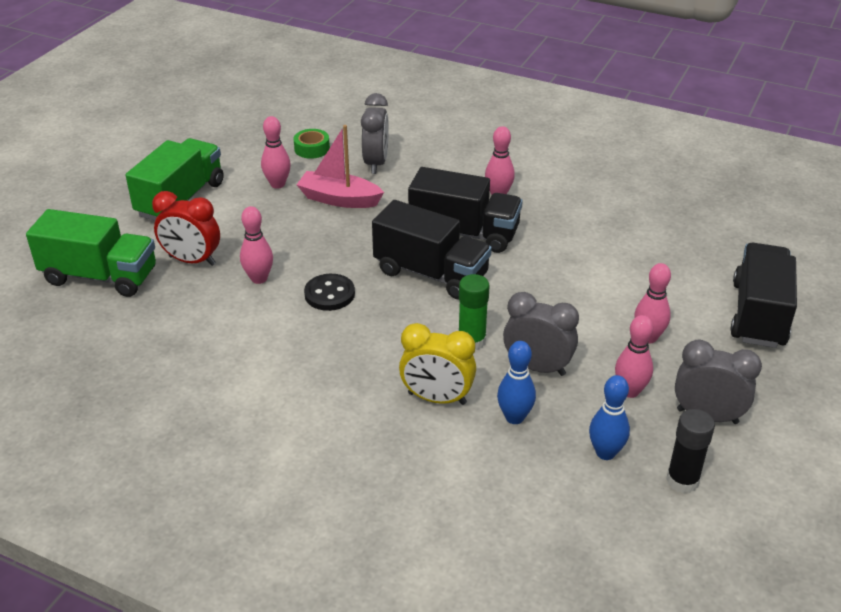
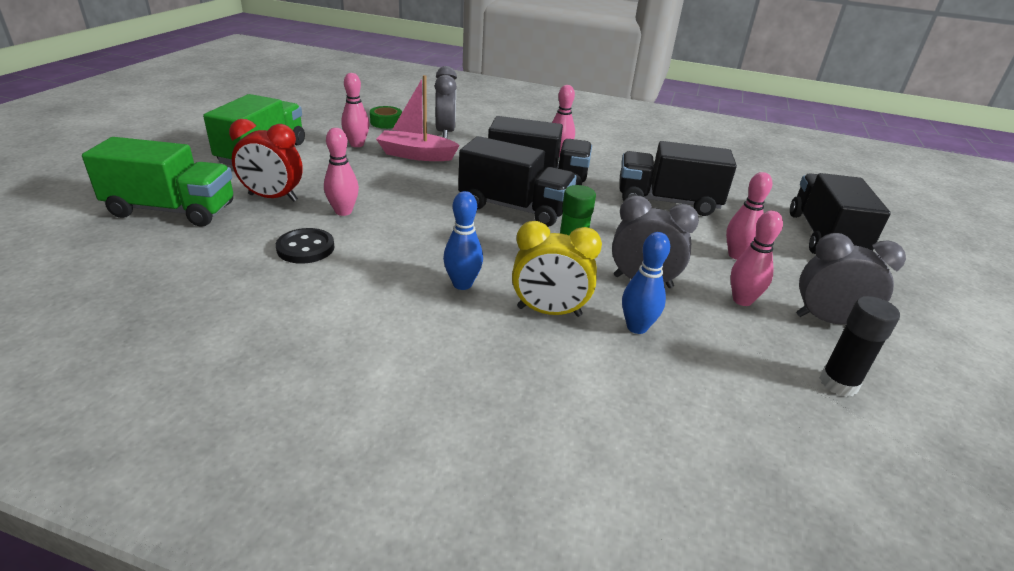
camera: 10 degrees left, 5 degrees down
black button [304,274,355,311] -> black button moved to [276,228,334,263]
blue bowling pin [589,375,630,460] -> blue bowling pin moved to [443,191,483,290]
none -> black truck [619,141,737,216]

